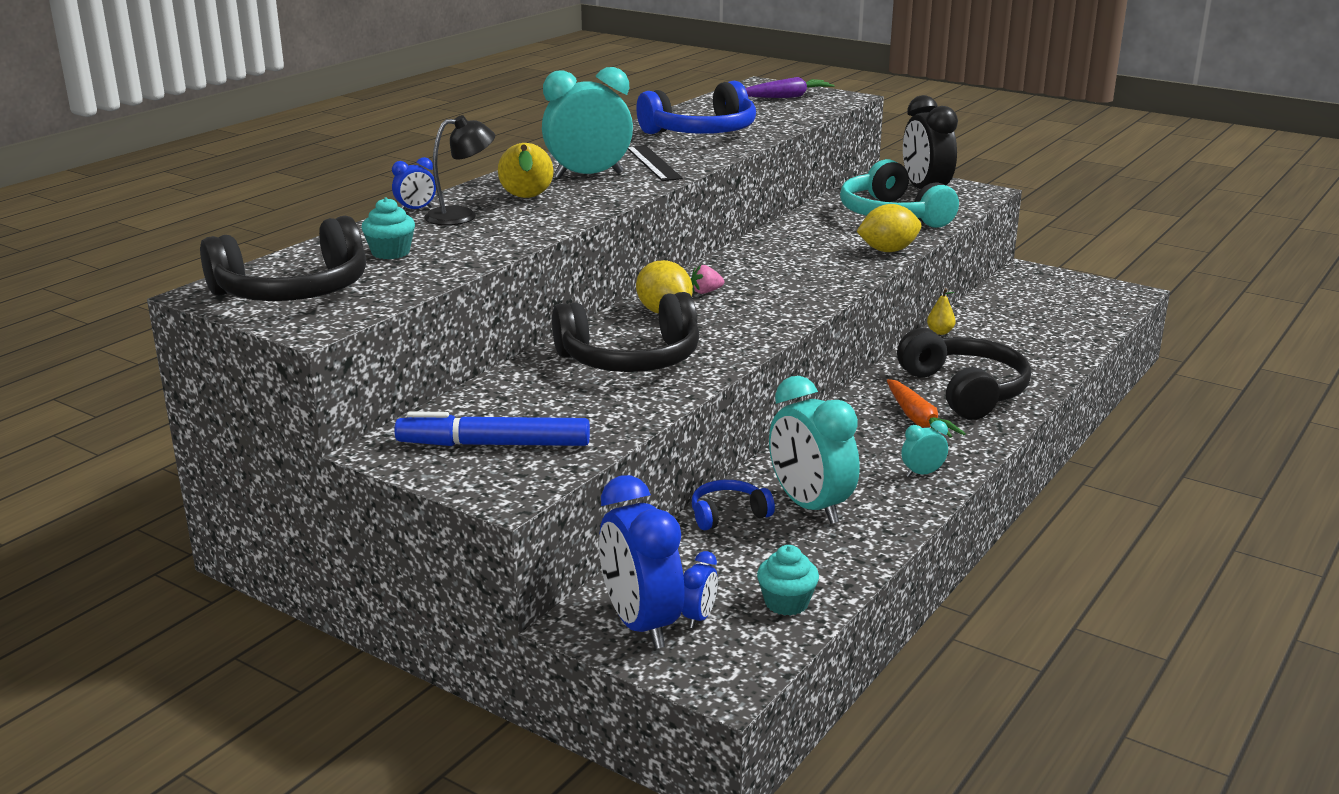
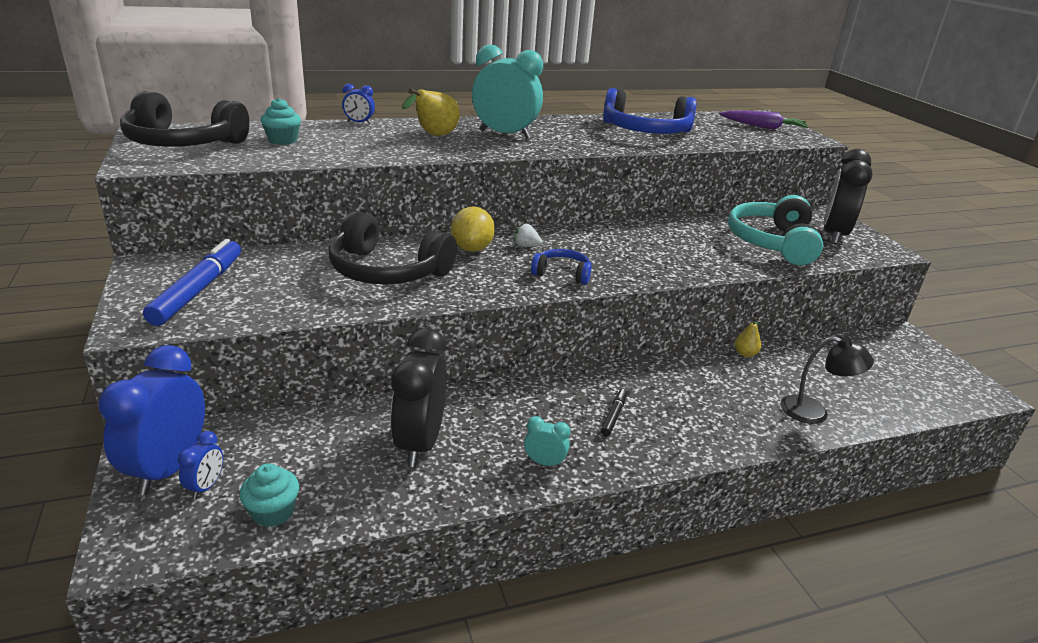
camera: 35 degrees right, 5 degrees up
blue marker [394,412,590,446] -> blue marker turned 60 degrees clockwise [143,239,241,326]
black lamp [424,115,495,225] -> black lamp moved to [781,336,874,424]
black ruler [628,145,683,181] -> none
blue clock [682,551,718,629] -> blue clock turned 45 degrees counterclockwise [178,431,223,499]
pink strawberry [691,265,724,294] -> white strawberry [514,223,542,247]
blue headphones [692,480,775,530] -> blue headphones moved to [531,249,592,285]
turquoise clock [769,376,860,524] -> black clock [390,328,447,467]
yellow lemon [856,204,921,252] -> none
orange carrot [887,379,966,438] -> black marker [601,389,627,436]
black headphones [897,328,1031,420] -> none

